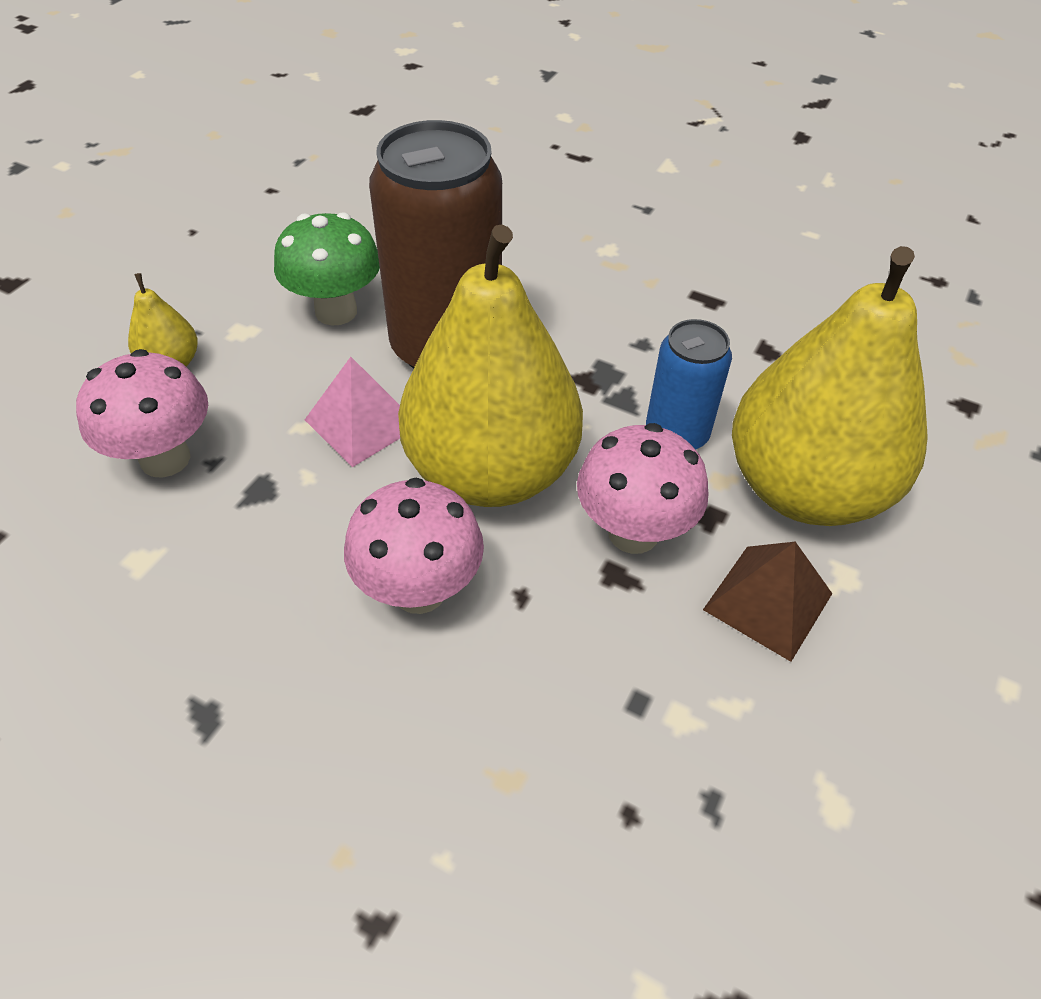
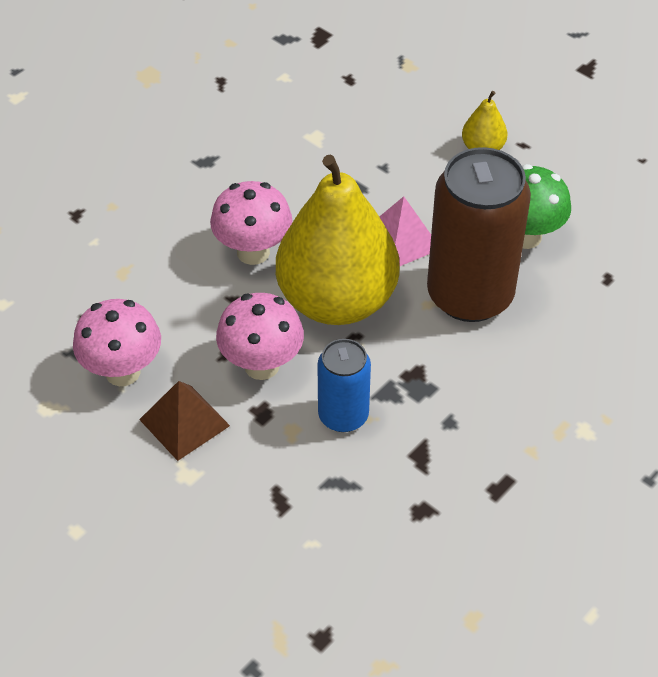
camera: 105 degrees right, 0 degrees up
pink mushroom [76,349,208,478] -> pink mushroom moved to [73,299,161,386]
yellow pear [732,246,928,526] -> none

